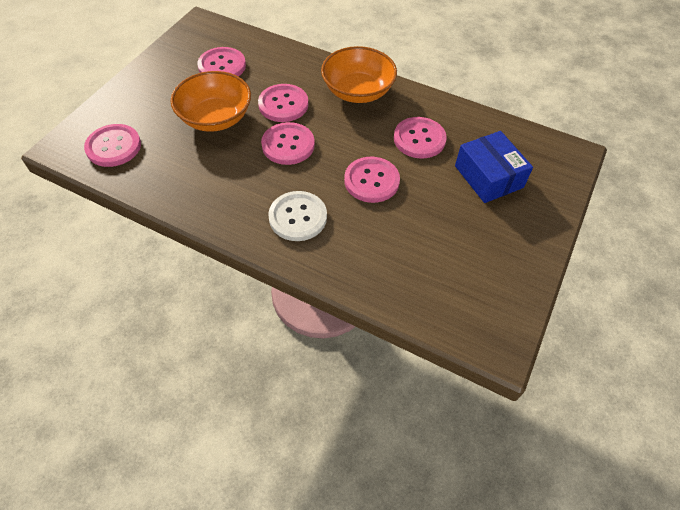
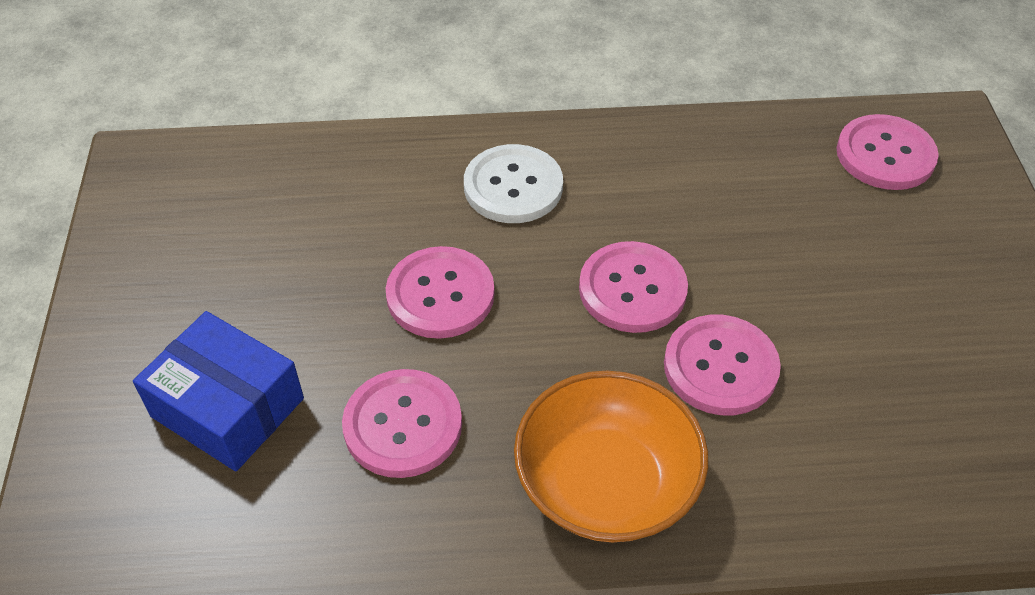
camera: 150 degrees right, 5 degrees down
orange bowl [170,71,251,132] -> none
pink button [197,47,246,76] -> none

